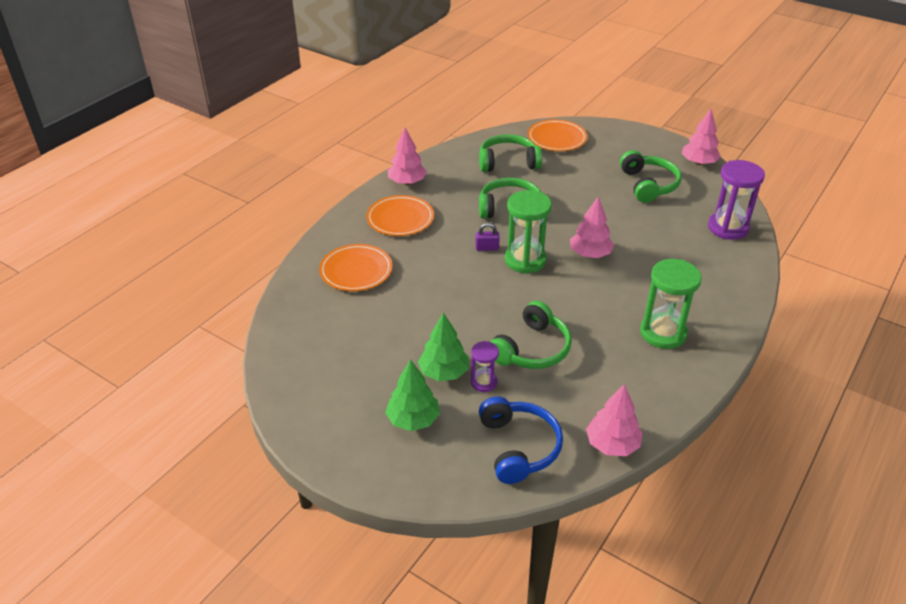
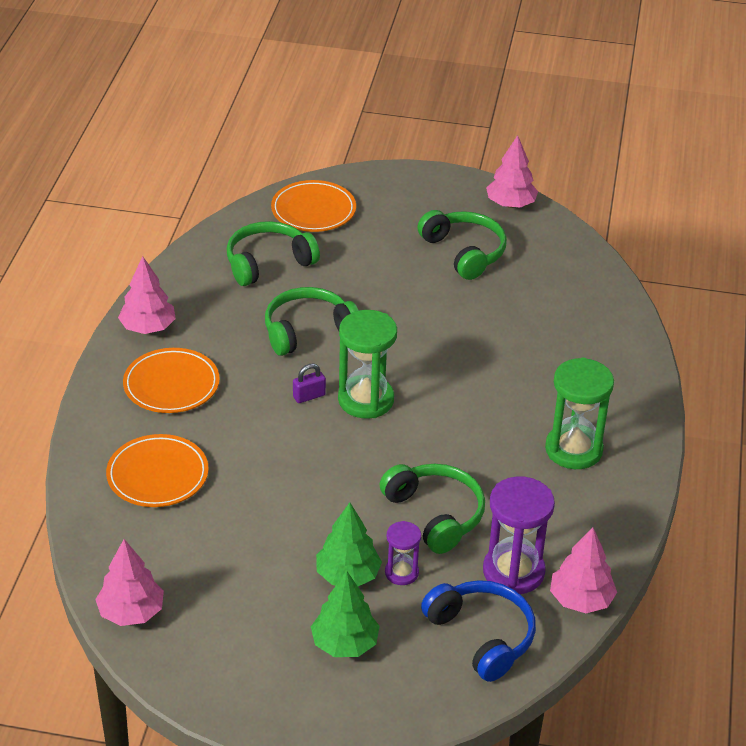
camera: 25 degrees left, 0 degrees up
green headphones [490,301,572,369] -> green headphones turned 45 degrees counterclockwise [379,464,485,554]
pink tree [570,197,614,258] -> pink tree moved to [95,539,164,626]
purple hourglass [708,160,765,240] -> purple hourglass moved to [483,476,555,594]

